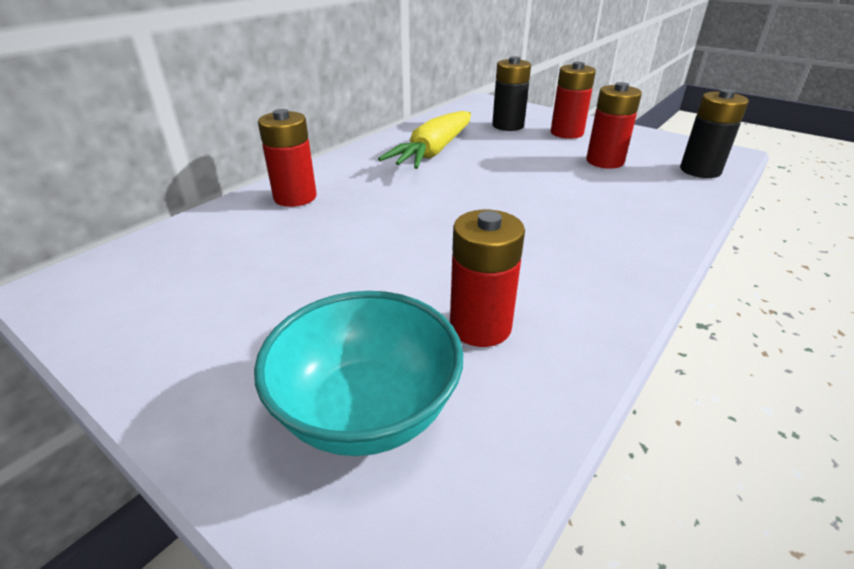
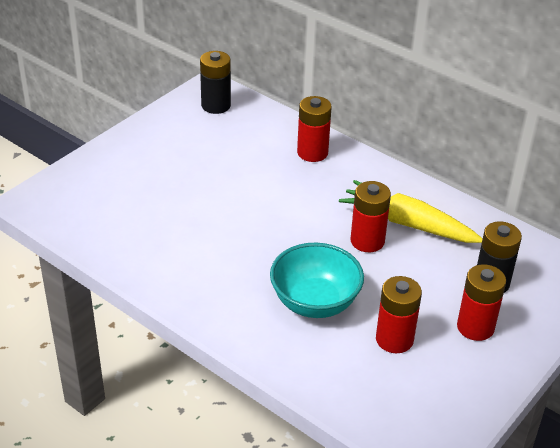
camera: 90 degrees right, 5 degrees up
turquoise bowl [254,291,463,456] -> turquoise bowl moved to [270,243,364,318]
red battery [450,210,525,347] -> red battery moved to [351,181,391,252]
black battery [680,89,749,178] -> black battery moved to [200,51,231,114]

